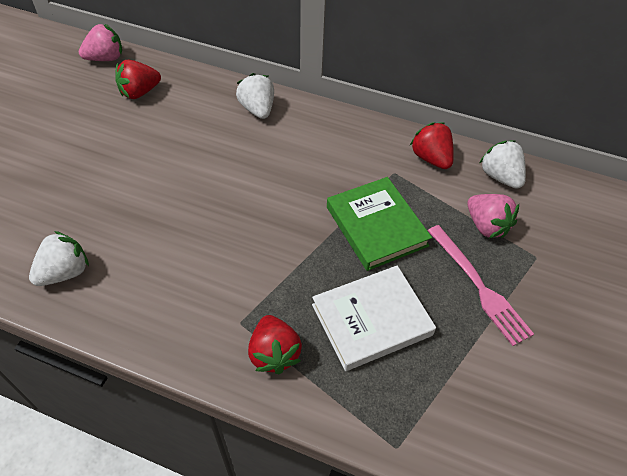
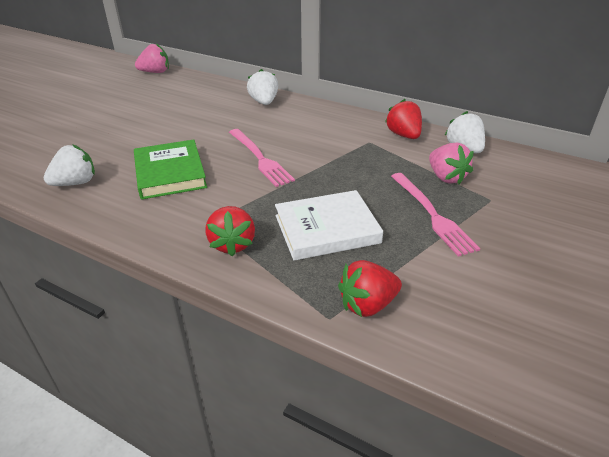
camera: 10 degrees right, 15 degrees down
red strawberry [115,60,161,99] -> red strawberry moved to [338,260,402,317]
green book [327,177,432,271] -> green book moved to [134,139,207,200]
none -> pink fork [229,129,295,187]

